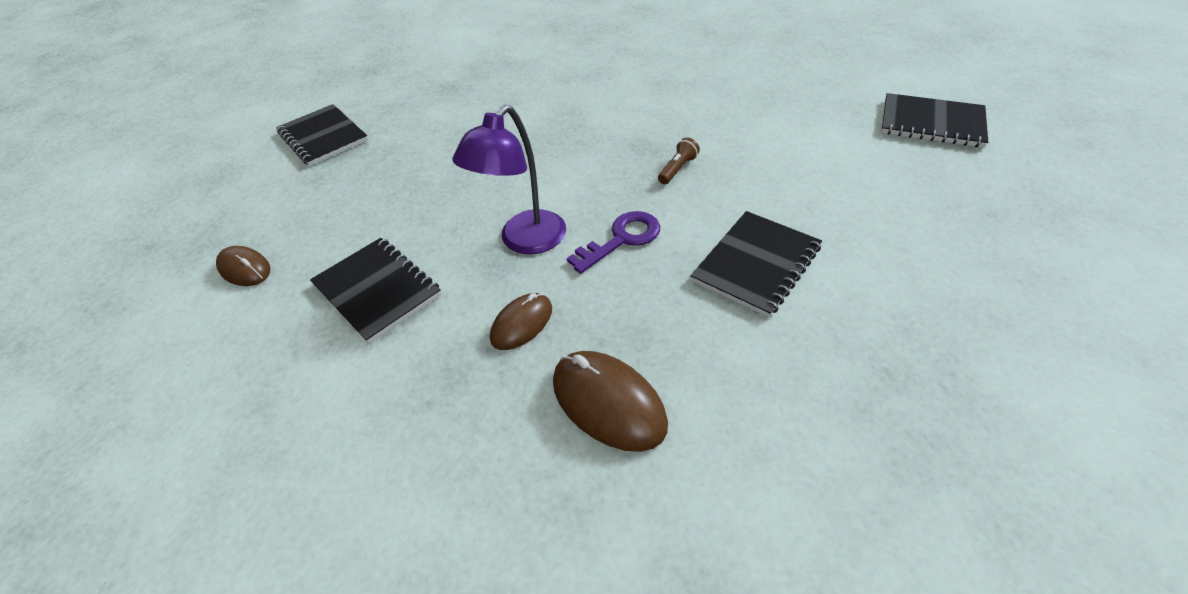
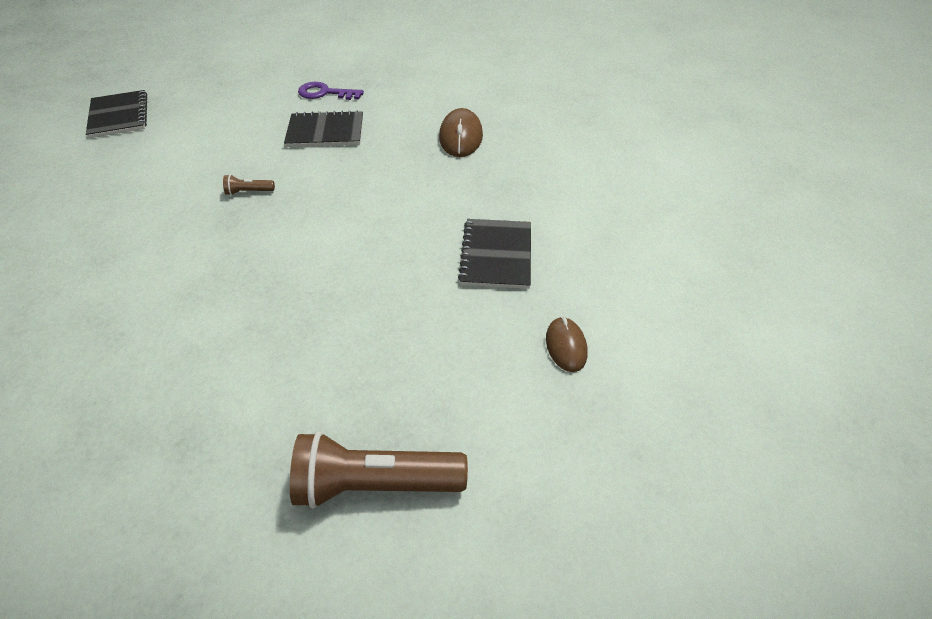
camera: 135 degrees left, 0 degrees up
black notebook [276,104,368,166] -> brown flashlight [290,431,468,509]
purple lamp [452,105,566,255] -> none
brown mouse [490,293,552,350] -> none
purple key [567,211,660,274] -> purple key moved to [298,82,364,100]

